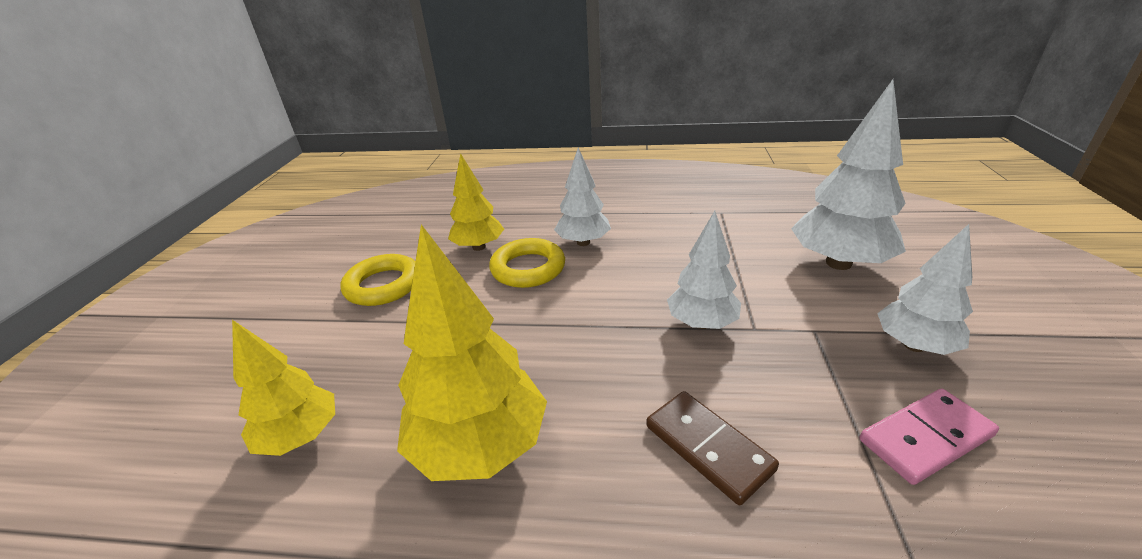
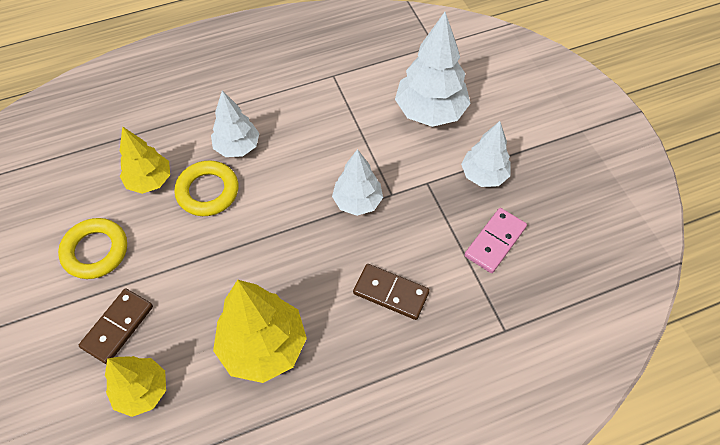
camera: 30 degrees left, 25 degrees up
none -> brown domino [79,289,153,364]

